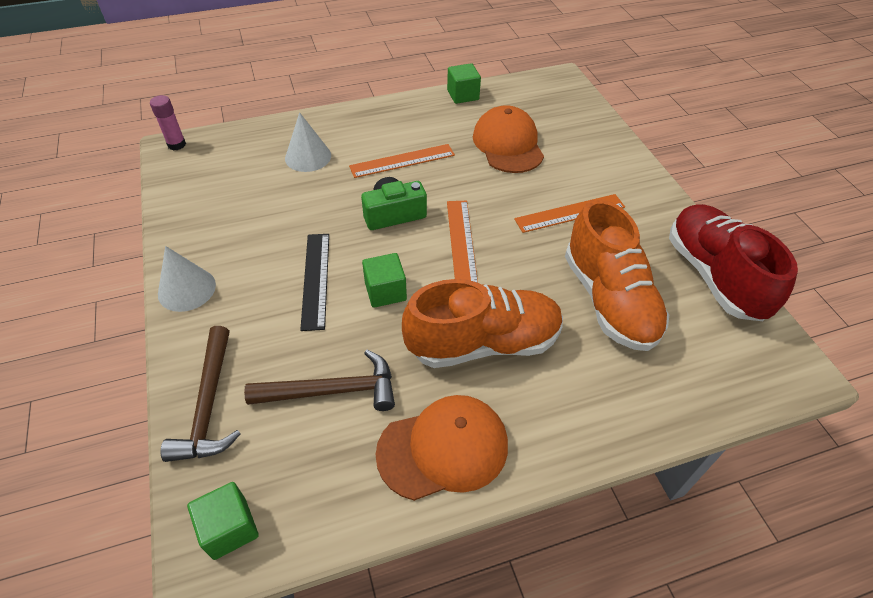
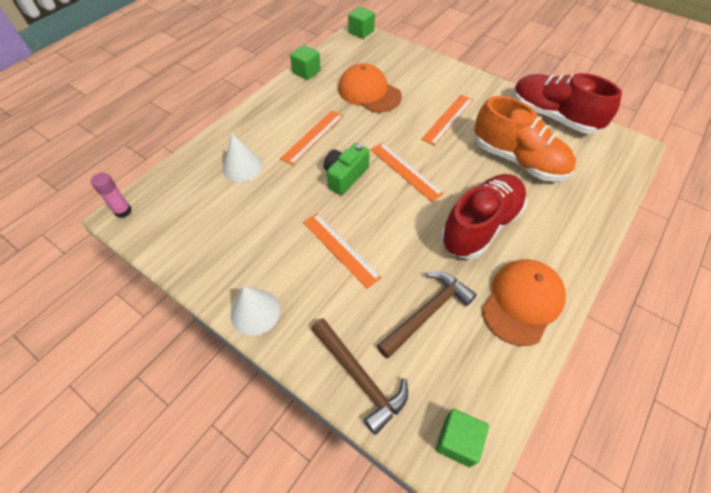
camera: 35 degrees left, 5 degrees up
black ruler [300,234,329,331] -> orange ruler [303,213,382,289]
green cube [362,253,407,308] -> green cube moved to [348,7,375,39]
orange shoe [402,279,563,368] -> red shoe [441,174,527,259]

